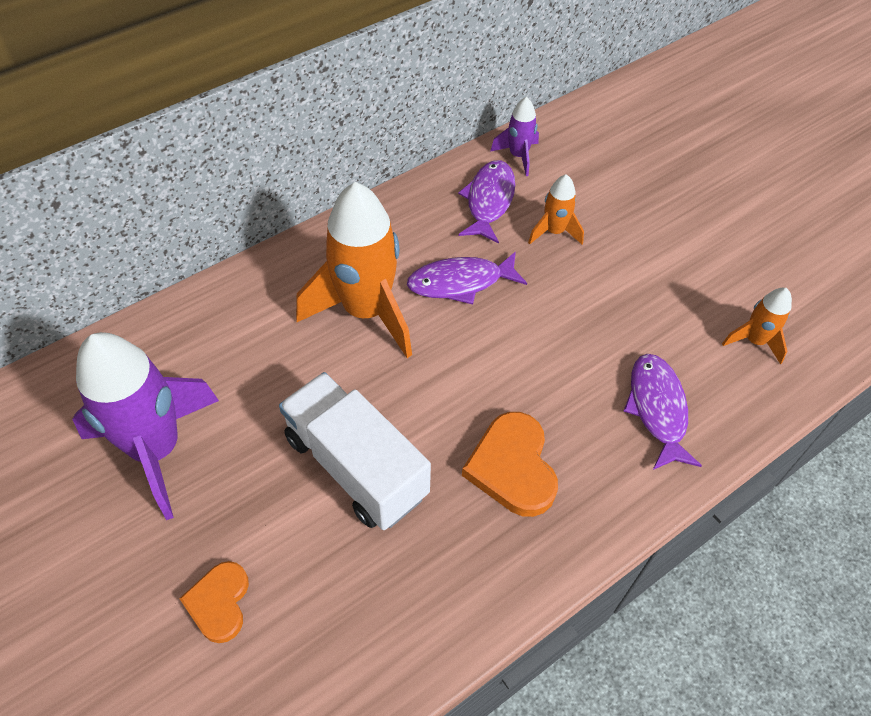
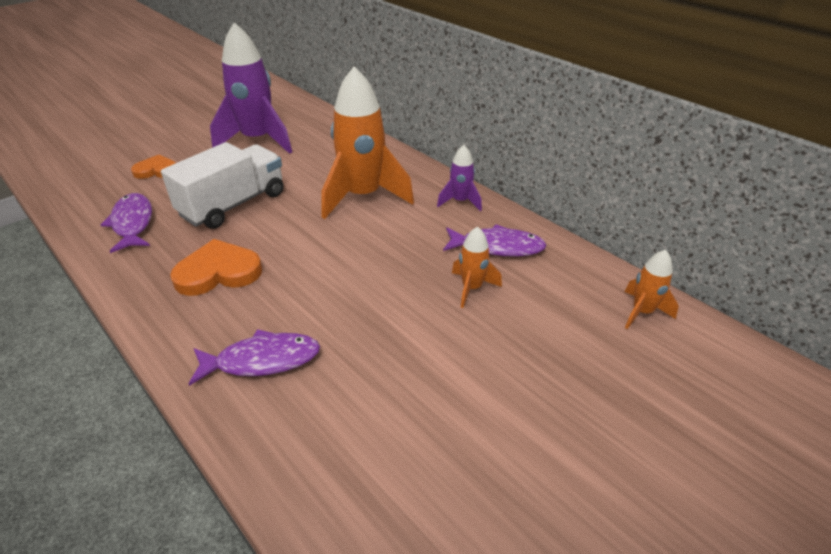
camera: 85 degrees right, 15 degrees down
purple fish [407,251,527,305] -> purple fish moved to [101,193,152,253]
purple rocket [490,97,539,176] -> purple rocket moved to [437,145,482,211]
orange rocket [722,288,792,365] -> orange rocket moved to [624,250,679,329]

